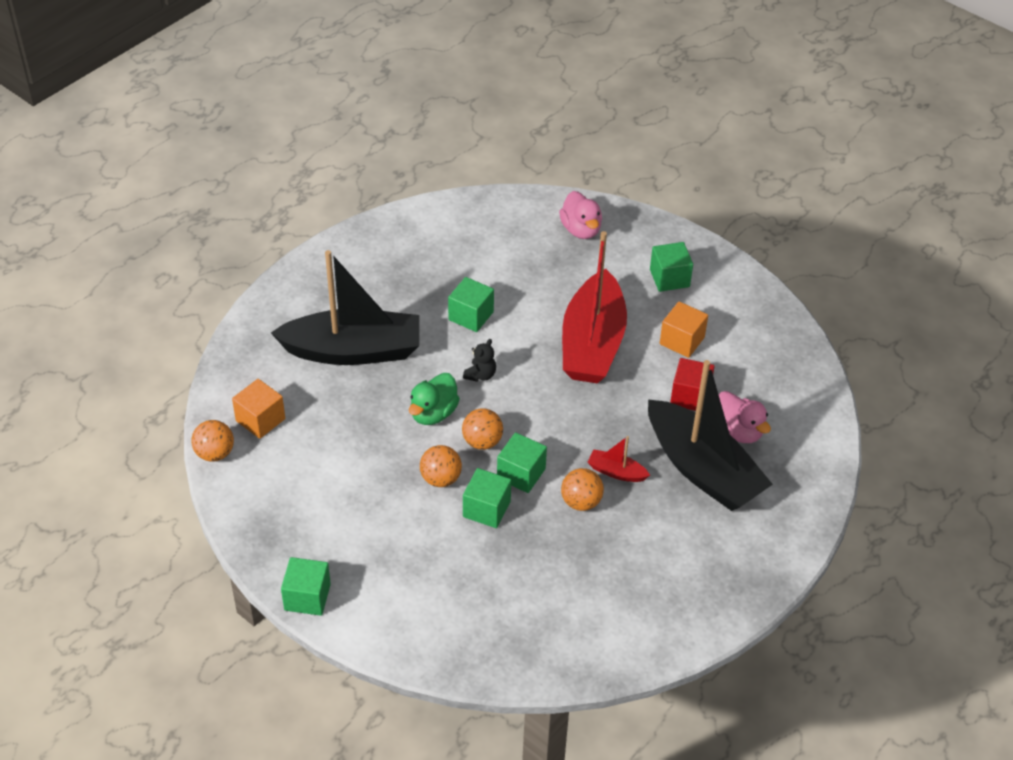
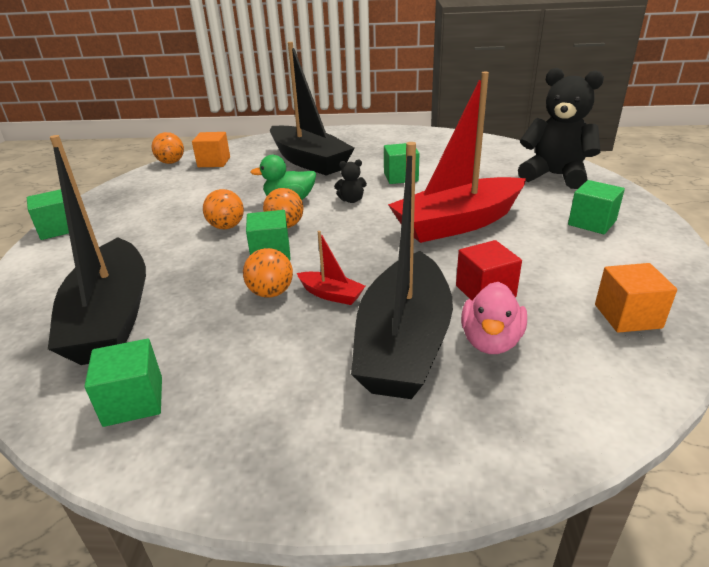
camera: 55 degrees right, 15 degrees down
green cube [463,468,511,528] -> green cube moved to [84,339,162,427]
pink duck [559,191,602,239] -> black teddy bear [518,68,604,189]
red boat [587,436,650,482] -> red boat turned 135 degrees clockwise [297,231,365,305]
orange cube [660,301,708,358] -> orange cube moved to [595,263,677,333]
none -> black boat [48,135,146,365]

